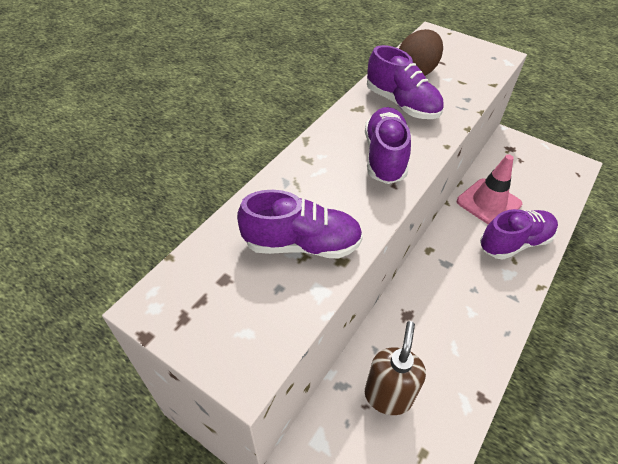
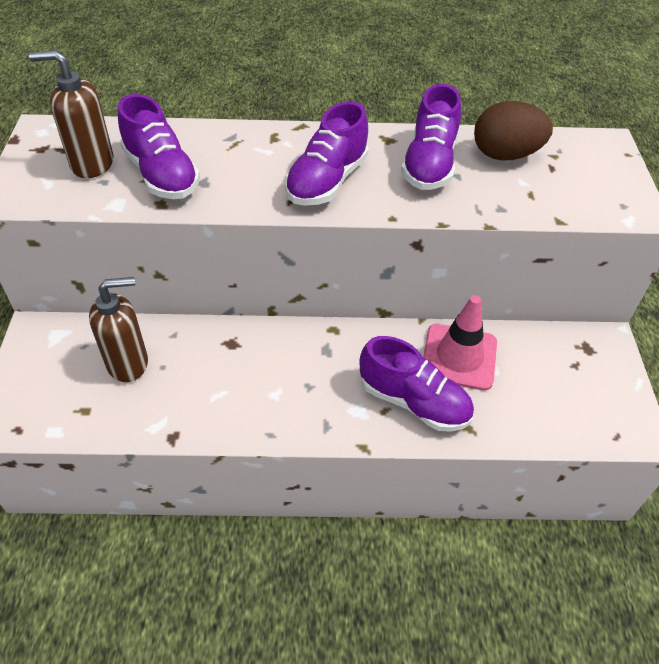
camera: 55 degrees right, 0 degrees up
purple shoe [365,107,411,184] -> purple shoe turned 150 degrees clockwise [285,101,369,206]
none -> brown soap dispenser [29,50,113,178]

